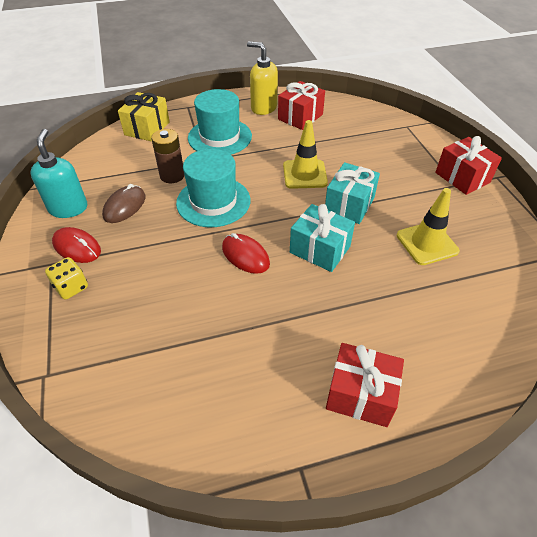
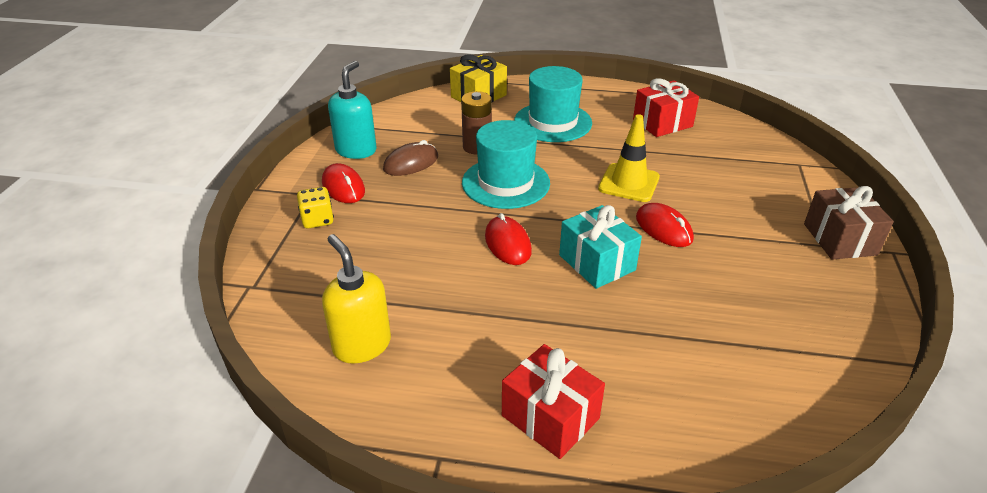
camera: 25 degrees right, 10 degrees down
yellow soap dispenser [247,41,278,115] -> yellow soap dispenser moved to [322,234,391,364]
turquoise gift [325,162,380,224] -> red mouse [636,203,694,247]
yellow traffic cone [397,188,460,265] -> none
red gift [435,136,502,195] -> brown gift [804,186,894,260]

